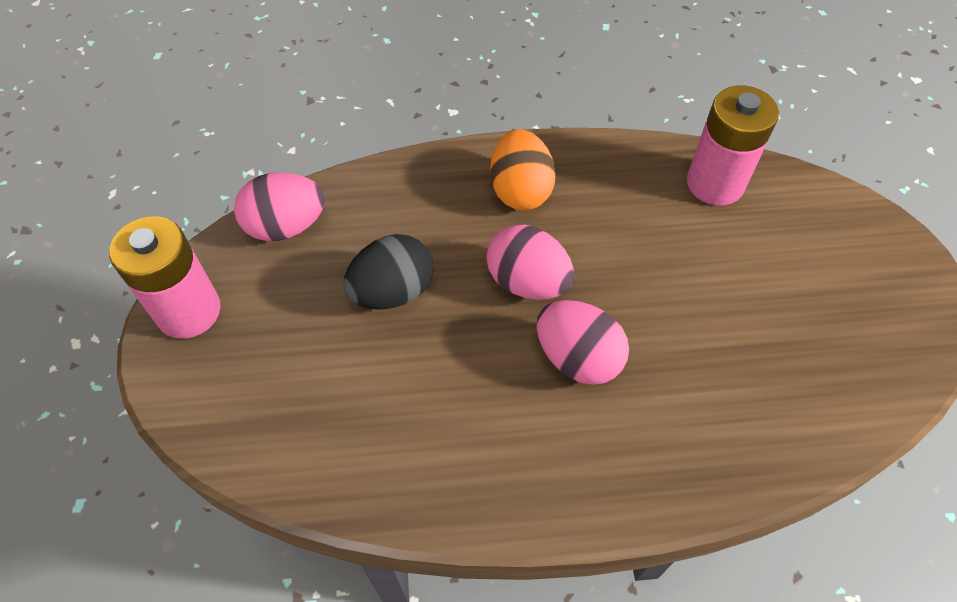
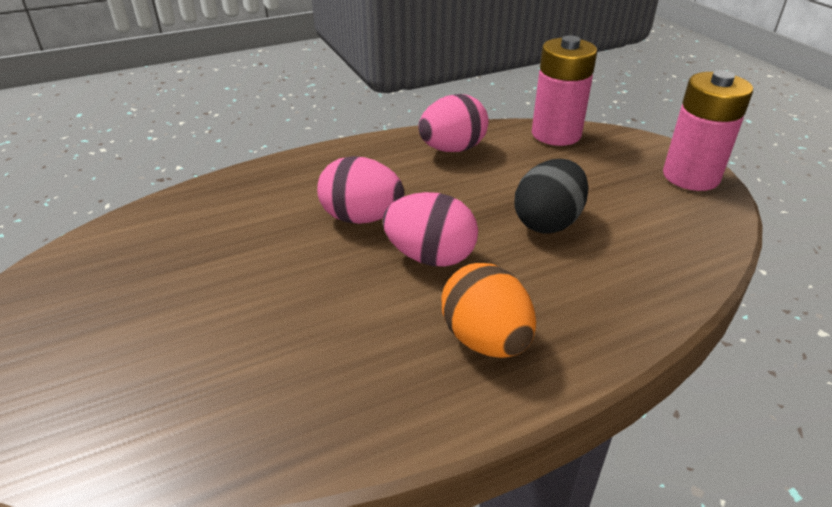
camera: 160 degrees right, 20 degrees down
pink egg [234,172,325,241] -> pink egg moved to [418,94,489,152]
pink battery [687,85,779,206] -> pink battery moved to [532,35,597,146]

